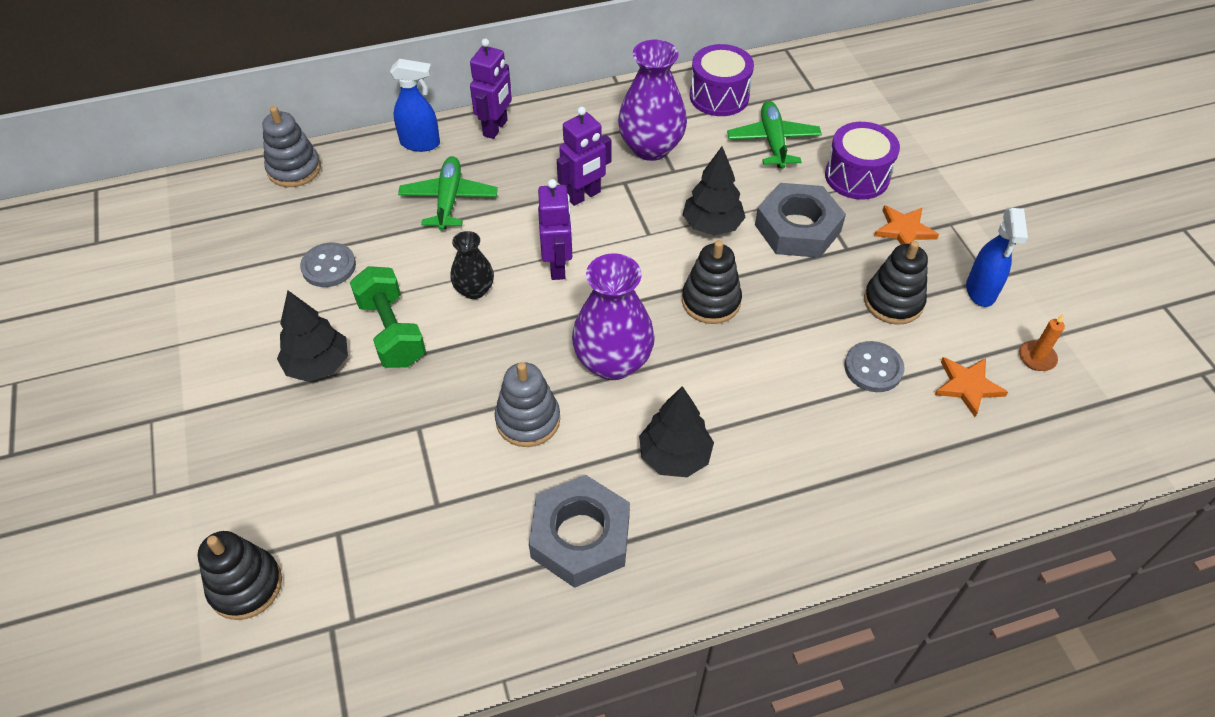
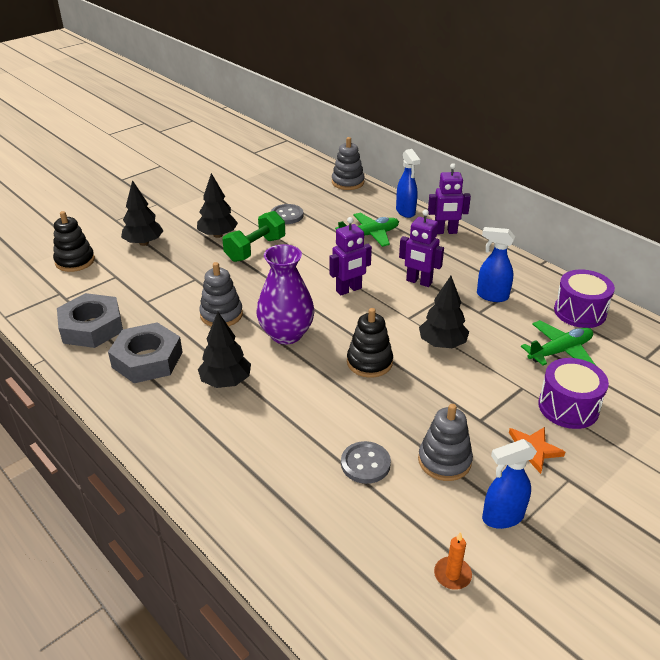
camera: 65 degrees right, 15 degrees down
black vase [450,231,494,299] -> none
purple vase [618,39,687,161] -> blue spray bottle [477,227,515,302]
grey nut [755,183,846,258] -> grey nut moved to [57,293,123,348]
black stacking toy [864,241,928,325] -> grey stacking toy [418,404,473,481]
orange star [935,357,1008,417] -> none
none -> black tree [121,180,164,246]

